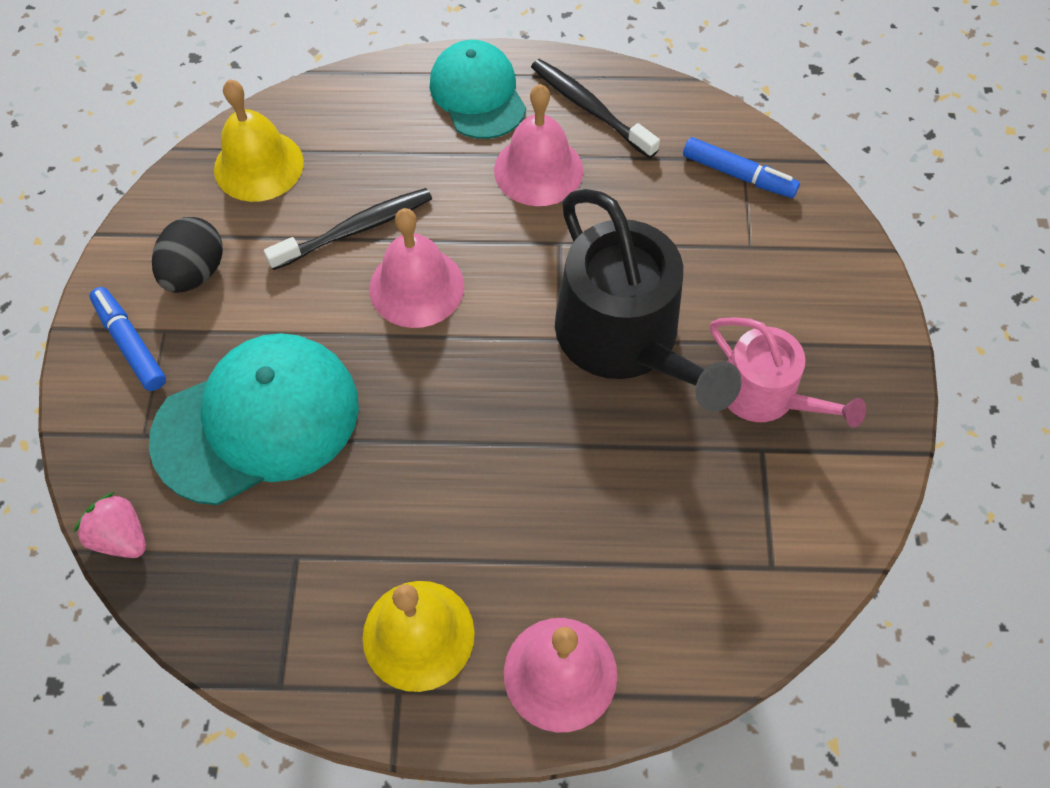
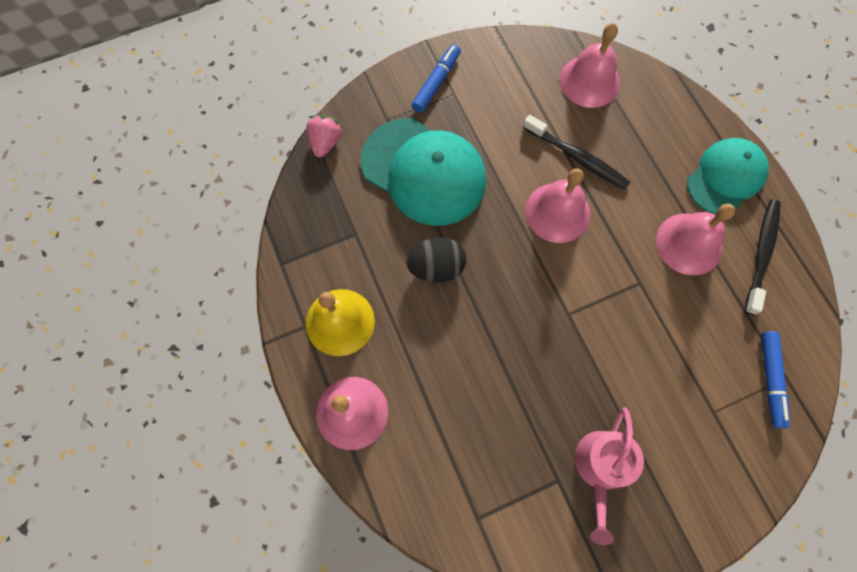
camera: 65 degrees right, 10 degrees up
black egg [152,217,223,293] -> black egg moved to [406,237,466,283]
yellow bell [214,79,304,202] -> pink bell [559,23,620,108]
black watering can [555,189,741,412] -> none

